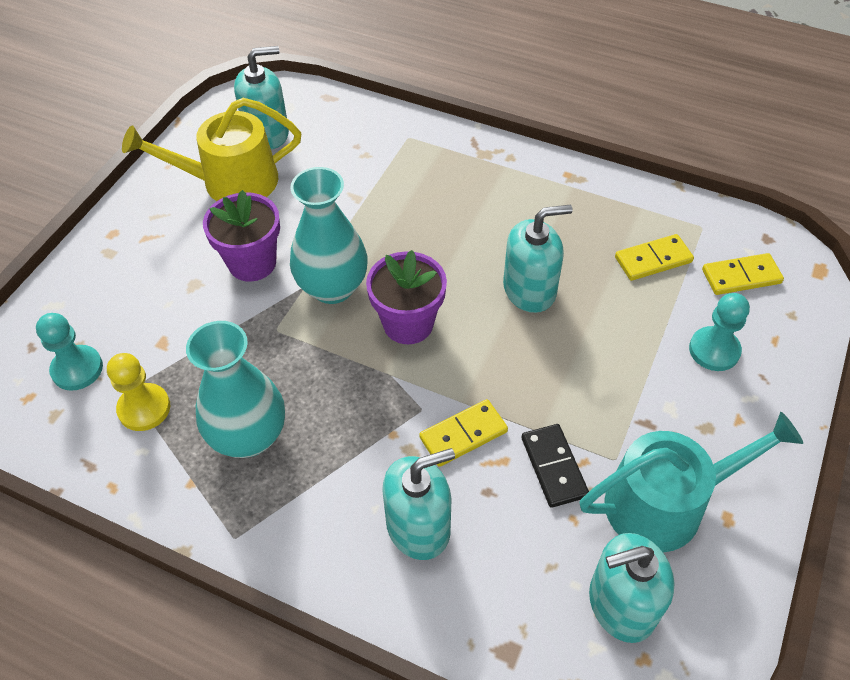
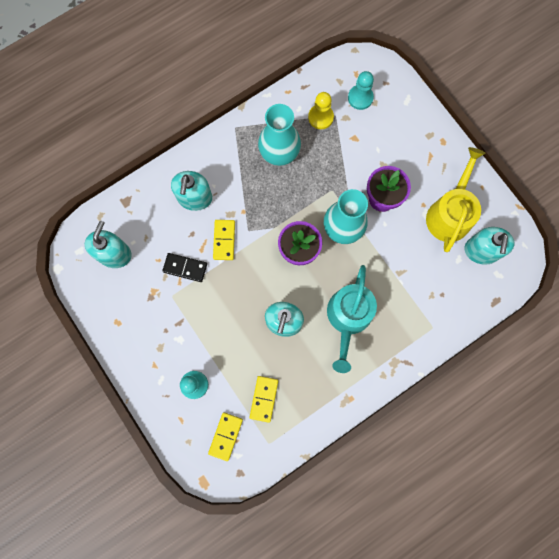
camera: 120 degrees right, 25 degrees up
turquoise watering can [580,412,803,553] -> turquoise watering can moved to [327,265,377,373]

